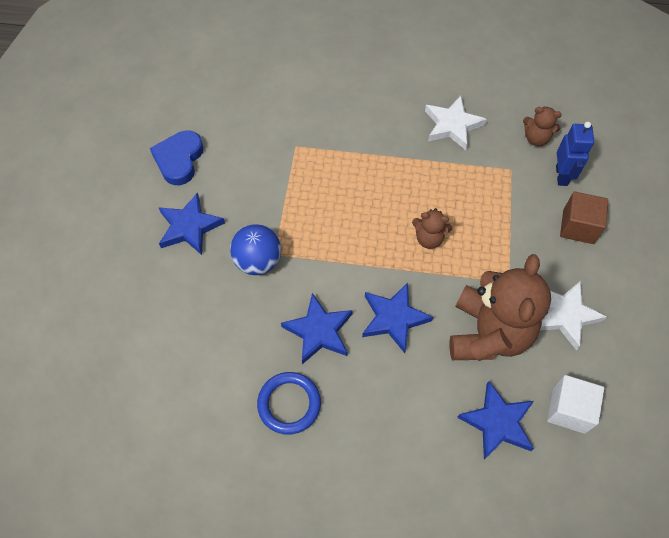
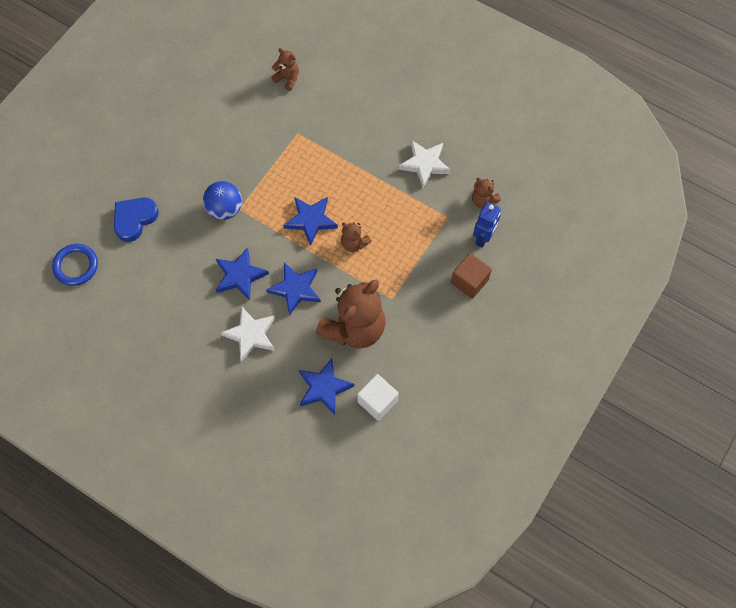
camera: 25 degrees right, 5 degrees up
blue heart [150,131,204,185] -> blue heart moved to [114,197,159,242]
blue star [158,192,225,255] -> blue star moved to [284,197,338,246]
blue ring [257,372,321,435] -> blue ring moved to [52,244,98,286]
white star [540,281,607,351] -> white star moved to [221,307,275,362]
none -> brown teddy bear [271,48,299,91]

